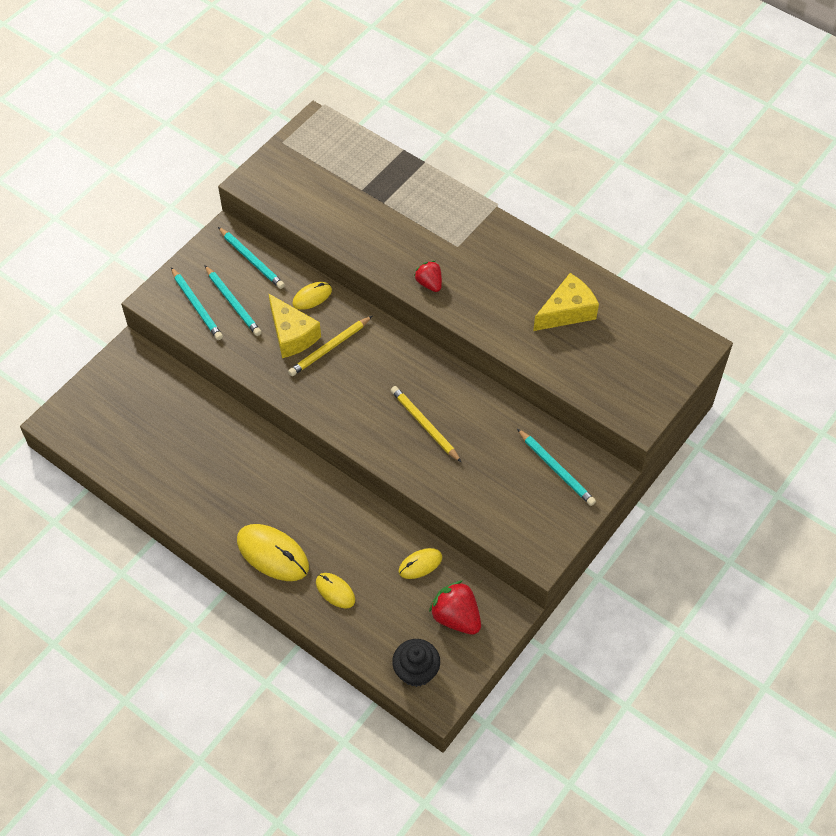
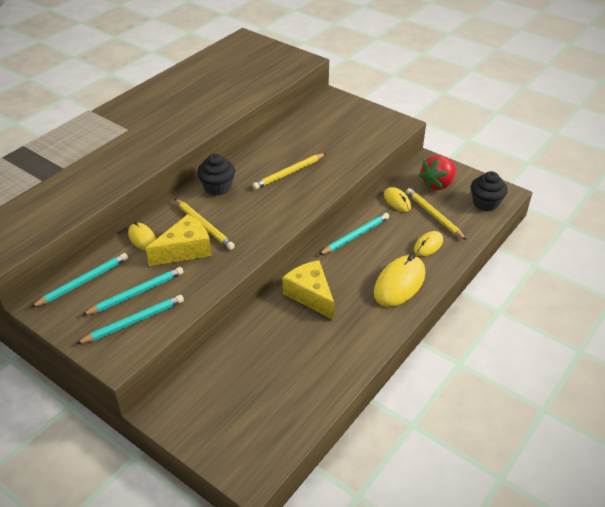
camera: 90 degrees left, 15 degrees down
red strawberry [414,261,442,292] -> none
turquoise pencil [517,429,596,506] -> turquoise pencil moved to [319,213,389,255]
yellow cheese [533,273,599,331] -> yellow cheese moved to [283,260,335,320]
none -> black cupcake [197,153,235,196]
none -> yellow pencil [406,188,466,240]

